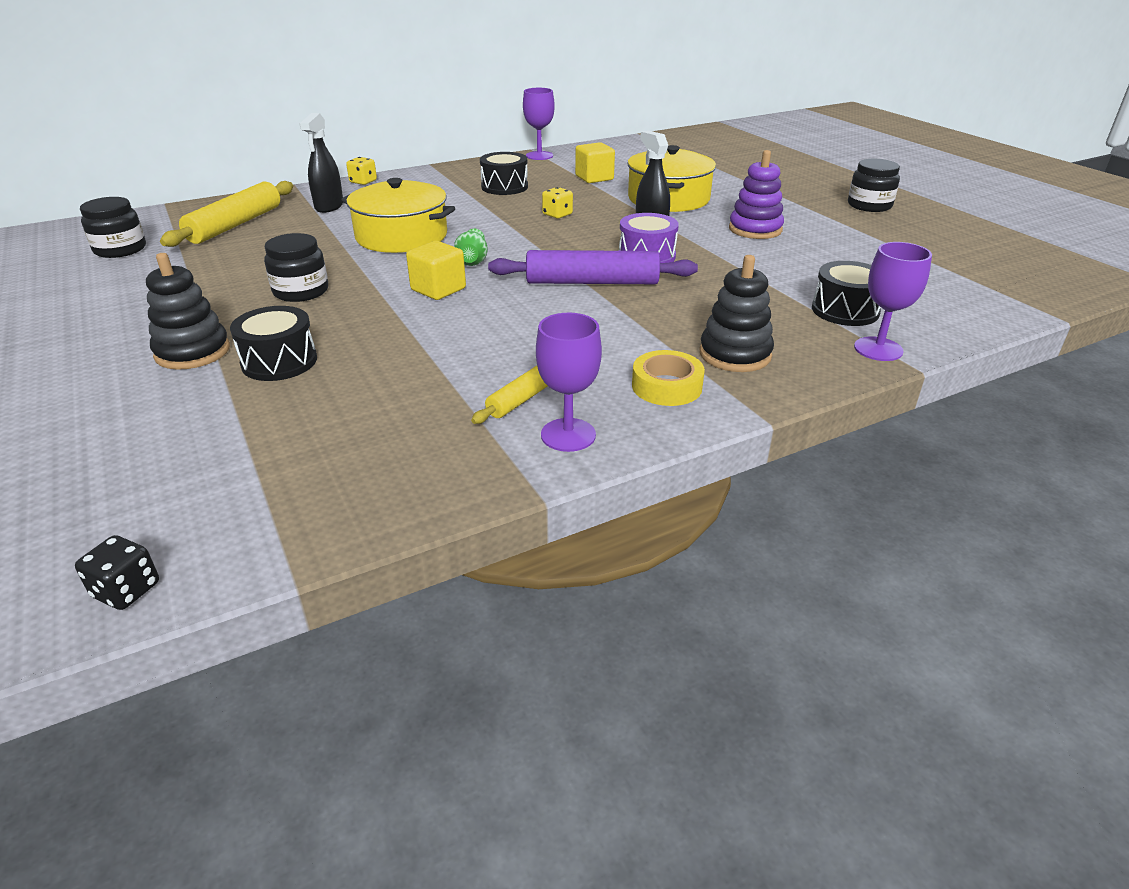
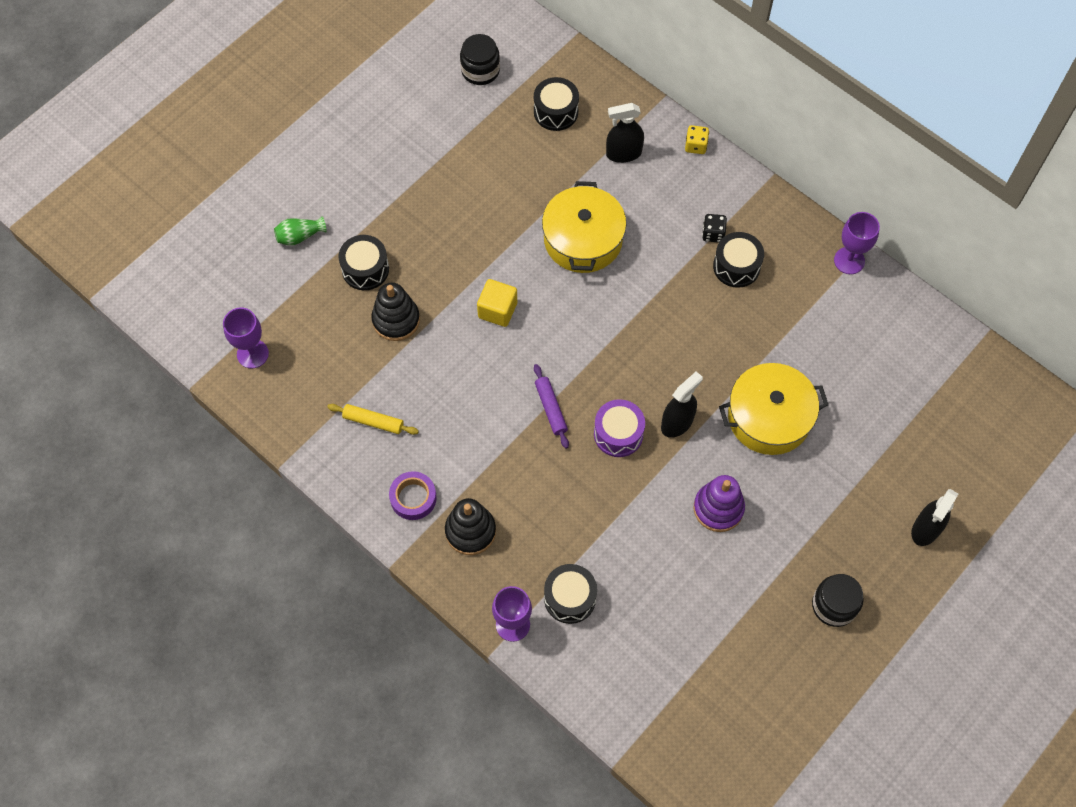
camera: 70 degrees right, 30 degrees up
black dice [75,535,159,610] -> black dice moved to [702,214,727,242]
black stacking toy [146,253,230,370] -> black stacking toy moved to [371,283,420,341]
yellow rolling pin [160,181,293,247] -> black drum [534,77,579,131]
black jar [264,233,328,302] -> none
green vase [454,229,488,266] -> green vase moved to [274,216,327,246]
purple rolling pin [488,250,698,284] -> purple rolling pin [534,364,569,448], size x0.57
purple goblet [536,313,602,452] -> purple goblet moved to [223,308,269,368]
yellow dice [542,187,573,218] -> none
yellow cube [575,142,615,183] -> none
yellow tape [632,350,705,406] -> purple tape [389,471,437,520]
none -> black spray bottle [911,489,958,546]

